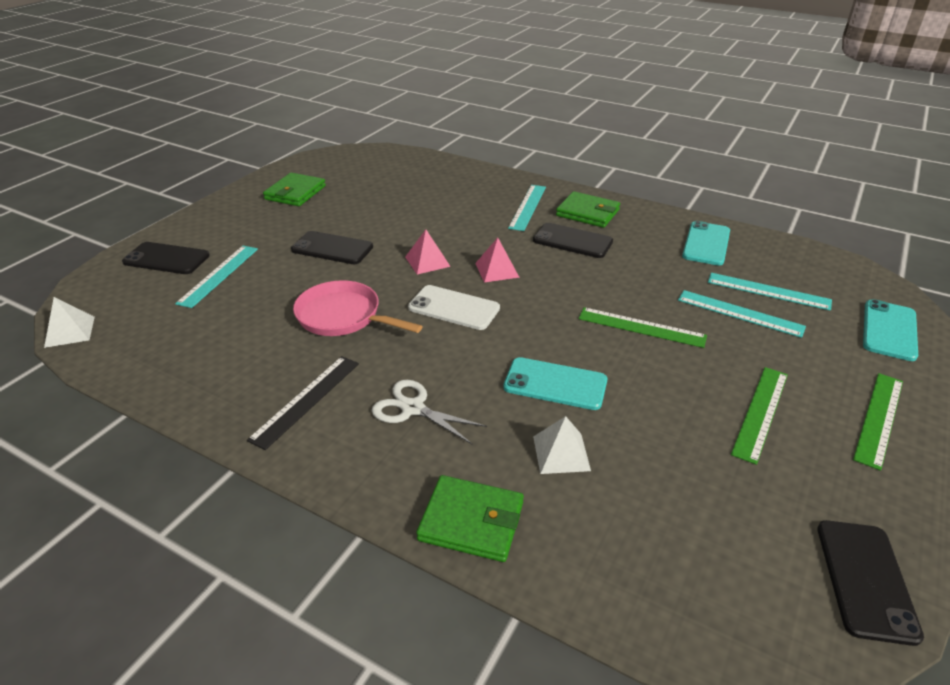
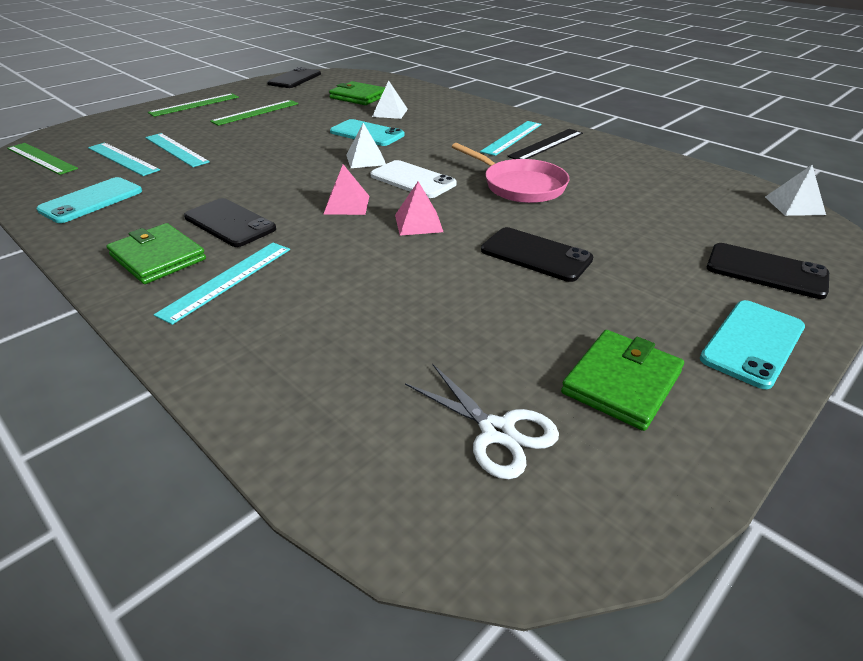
camera: 165 degrees left, 0 degrees up
turquoise ruler [175,246,258,308] -> turquoise ruler moved to [480,121,542,156]
white scissors [372,380,487,444] -> white scissors moved to [405,363,559,479]
green wallet [416,475,524,562] -> green wallet moved to [329,81,385,105]
green ruler [578,307,707,348] -> green ruler moved to [7,143,78,175]
turquoise phone [863,299,918,361] -> turquoise phone moved to [700,300,805,389]
none -> white pyramid [346,123,386,168]

